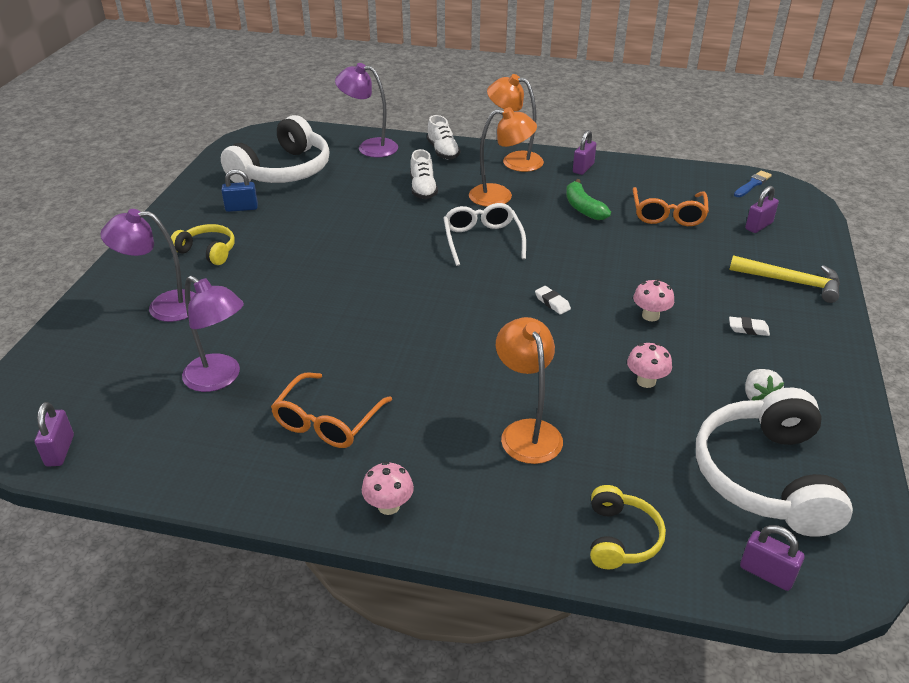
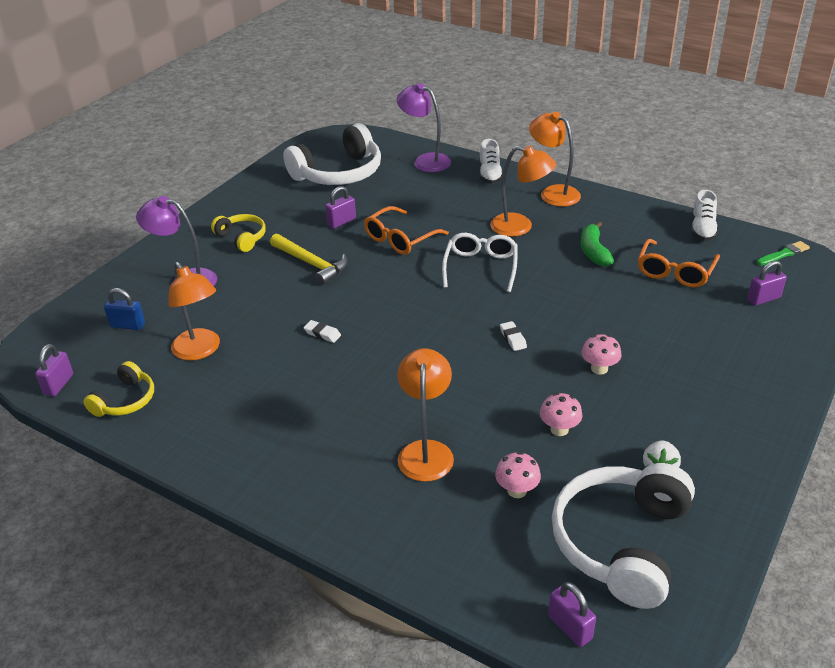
camera: 20 degrees right, 0 degrees up
purple lamp [182,276,244,392] -> orange lamp [169,262,220,360]
blue padlock [221,169,258,212] -> blue padlock moved to [104,288,145,330]
orange glasses [271,372,392,448] -> orange glasses moved to [364,206,449,255]
pink mushroom [362,461,414,515] -> pink mushroom moved to [495,451,541,498]
white shoe [410,149,438,199] -> white shoe moved to [691,190,718,241]
purple padlock [573,130,596,175] -> purple padlock moved to [325,186,356,228]
yellow headphones [590,485,666,569] -> yellow headphones moved to [84,361,154,417]
yellow hammer [729,255,840,303] -> yellow hammer moved to [270,234,348,285]
white eraser [729,317,770,336] -> white eraser moved to [304,320,341,343]
blue brush [734,171,772,197] -> green brush [757,241,810,266]

